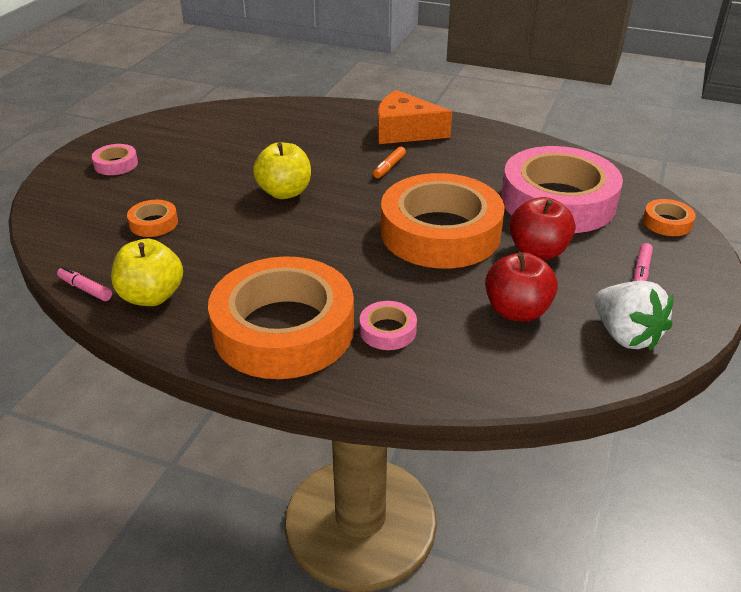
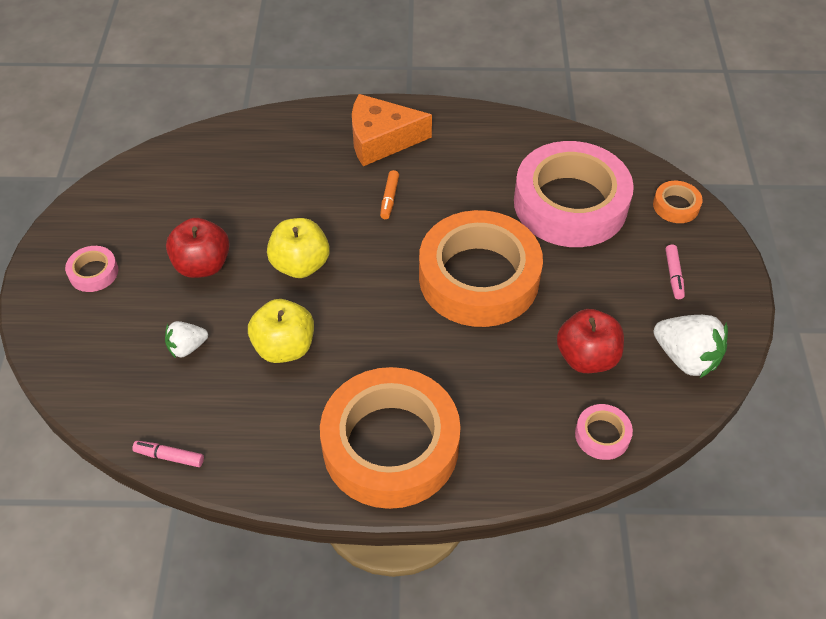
camera: 20 degrees left, 15 degrees up
yellow apple [111,239,183,306] -> yellow apple moved to [248,299,314,363]
orange tape [127,200,178,237] -> white strawberry [165,321,208,358]
pink tape [360,301,417,350] -> pink tape moved to [575,404,633,460]
red apple [509,197,575,260] -> red apple moved to [166,218,230,278]

